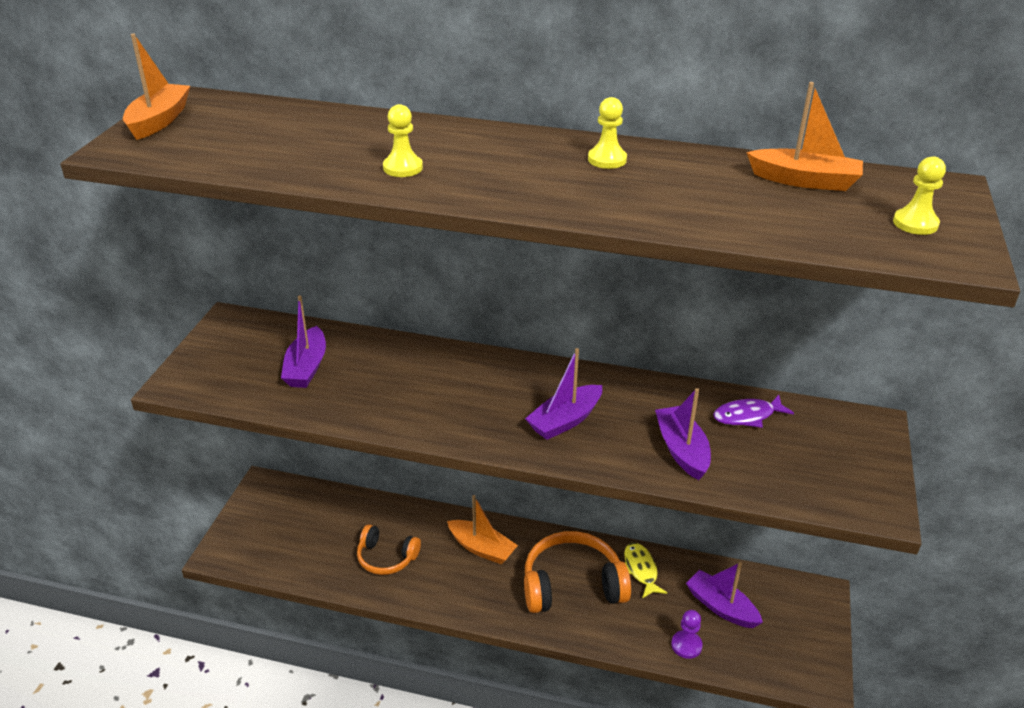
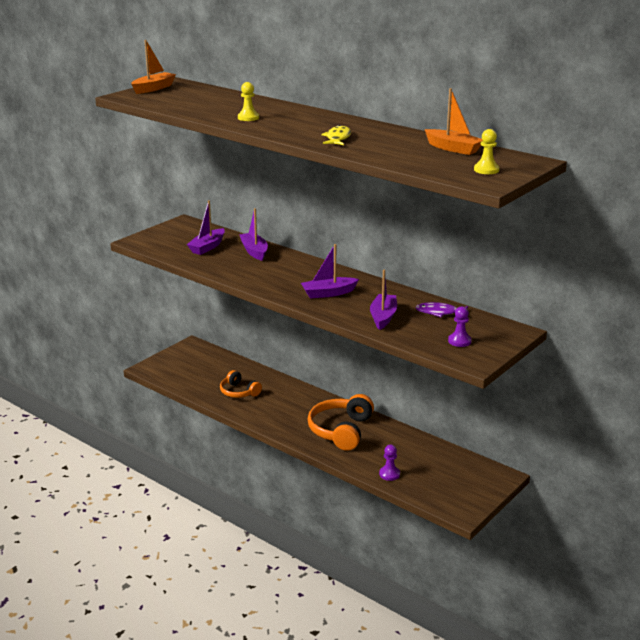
camera: 25 degrees right, 10 degrees down
orange boat [447,495,518,564] -> none
orange headphones [524,531,631,613] -> orange headphones turned 90 degrees counterclockwise [308,394,374,451]
yellow pawn [588,97,627,169] -> none
yellow fish [624,543,667,598] -> yellow fish moved to [321,125,351,145]
purple boat [686,562,763,628] -> purple boat moved to [239,208,268,261]
none -> purple pawn [448,306,472,347]

